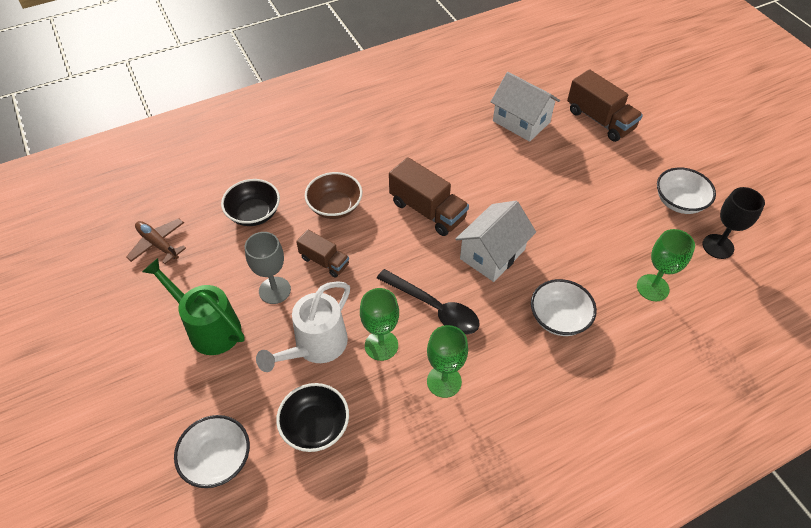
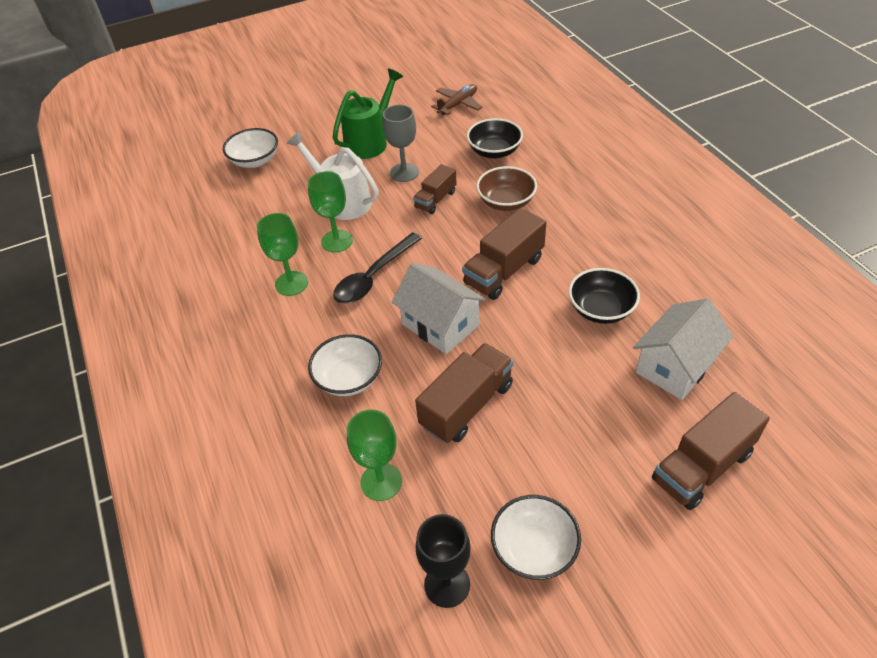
camera: 95 degrees right, 5 degrees down
black bowl [276,383,349,452] -> black bowl moved to [569,268,640,324]
none -> brown truck [415,343,513,443]

